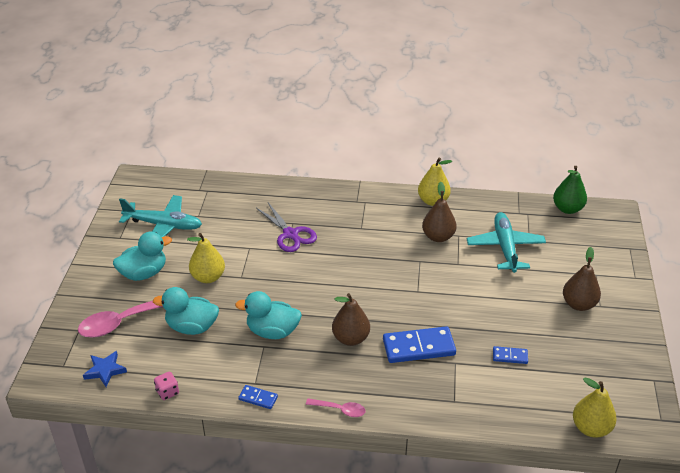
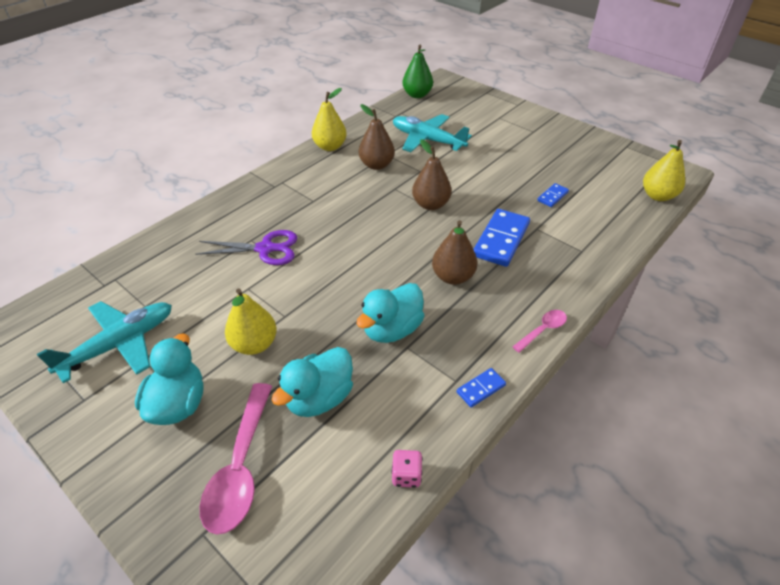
camera: 55 degrees left, 5 degrees up
blue star [83,351,127,387] -> none
brown pear [563,247,601,311] -> brown pear moved to [412,139,452,210]

